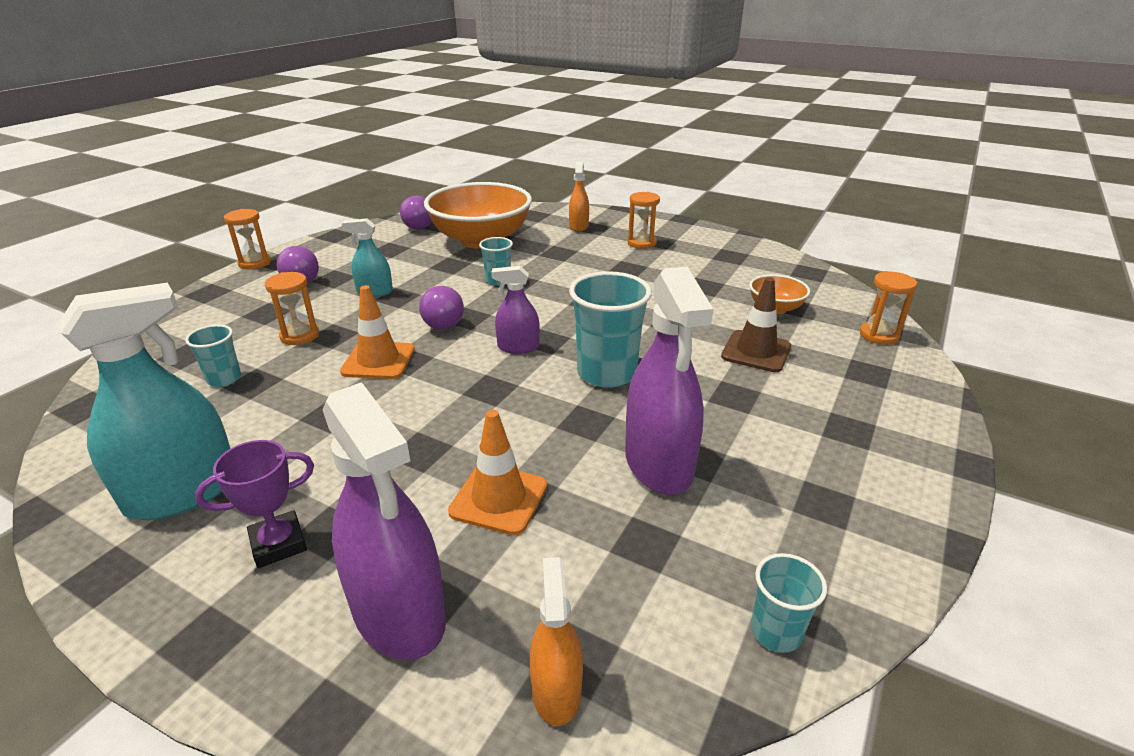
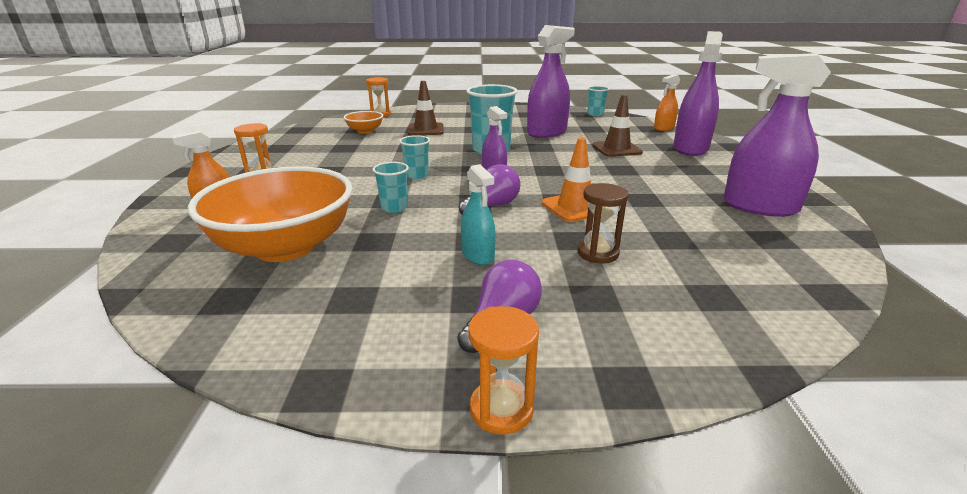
camera: 120 degrees left, 5 degrees down
turquoise spray bottle [58,283,230,520] -> purple spray bottle [723,53,831,217]
turquoise cup [185,325,241,387] -> turquoise cup moved to [399,135,430,179]
purple trophy [195,440,314,568] -> none
orange hourglass [265,272,319,345] -> brown hourglass [578,183,629,264]
purple light bulb [400,196,432,230] -> none
orange traffic cone [448,410,547,535] -> brown traffic cone [593,95,643,157]

